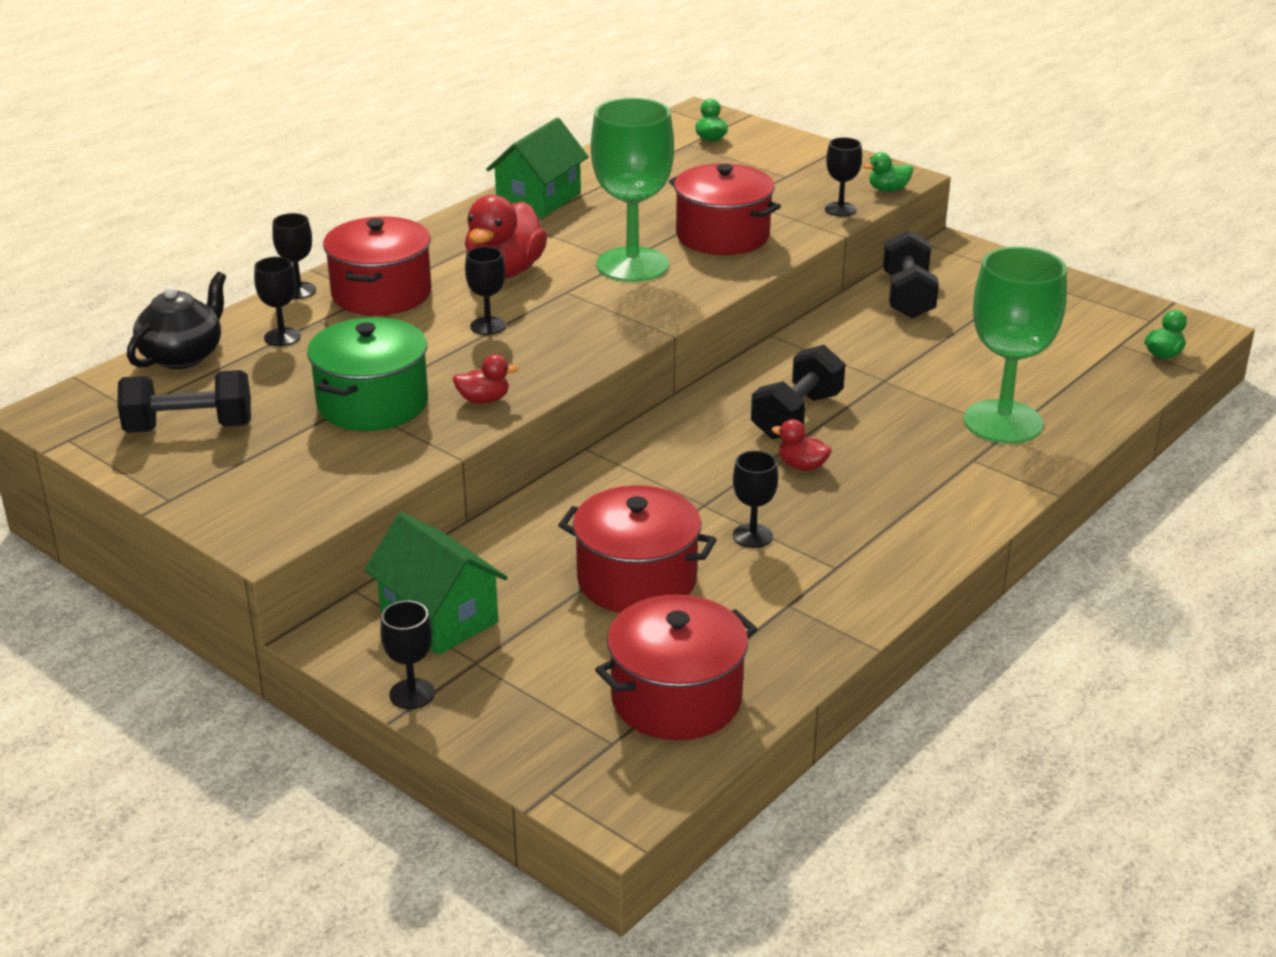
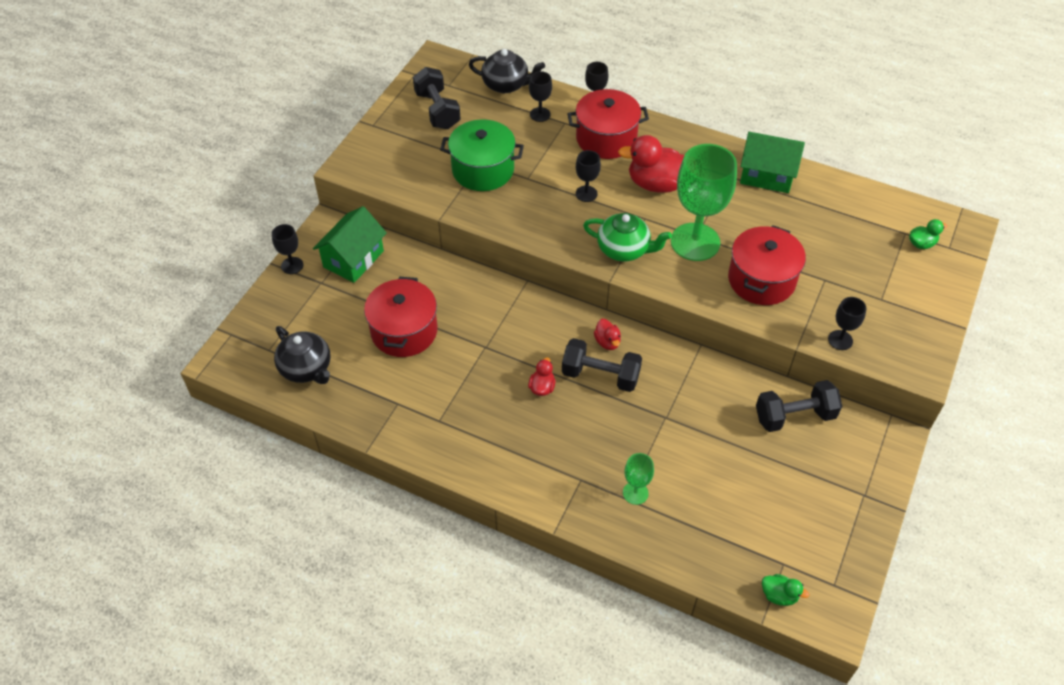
camera: 75 degrees right, 20 degrees up
red duck [452,354,518,404] -> red duck moved to [594,319,621,350]
red pot [595,595,757,740] -> black teapot [274,326,331,384]
black goblet [733,451,778,548] -> none
green duck [863,152,913,192] -> none
green goblet [963,247,1067,444] -> green goblet [623,453,654,505], size x0.46
none -> green teapot [583,213,672,261]

